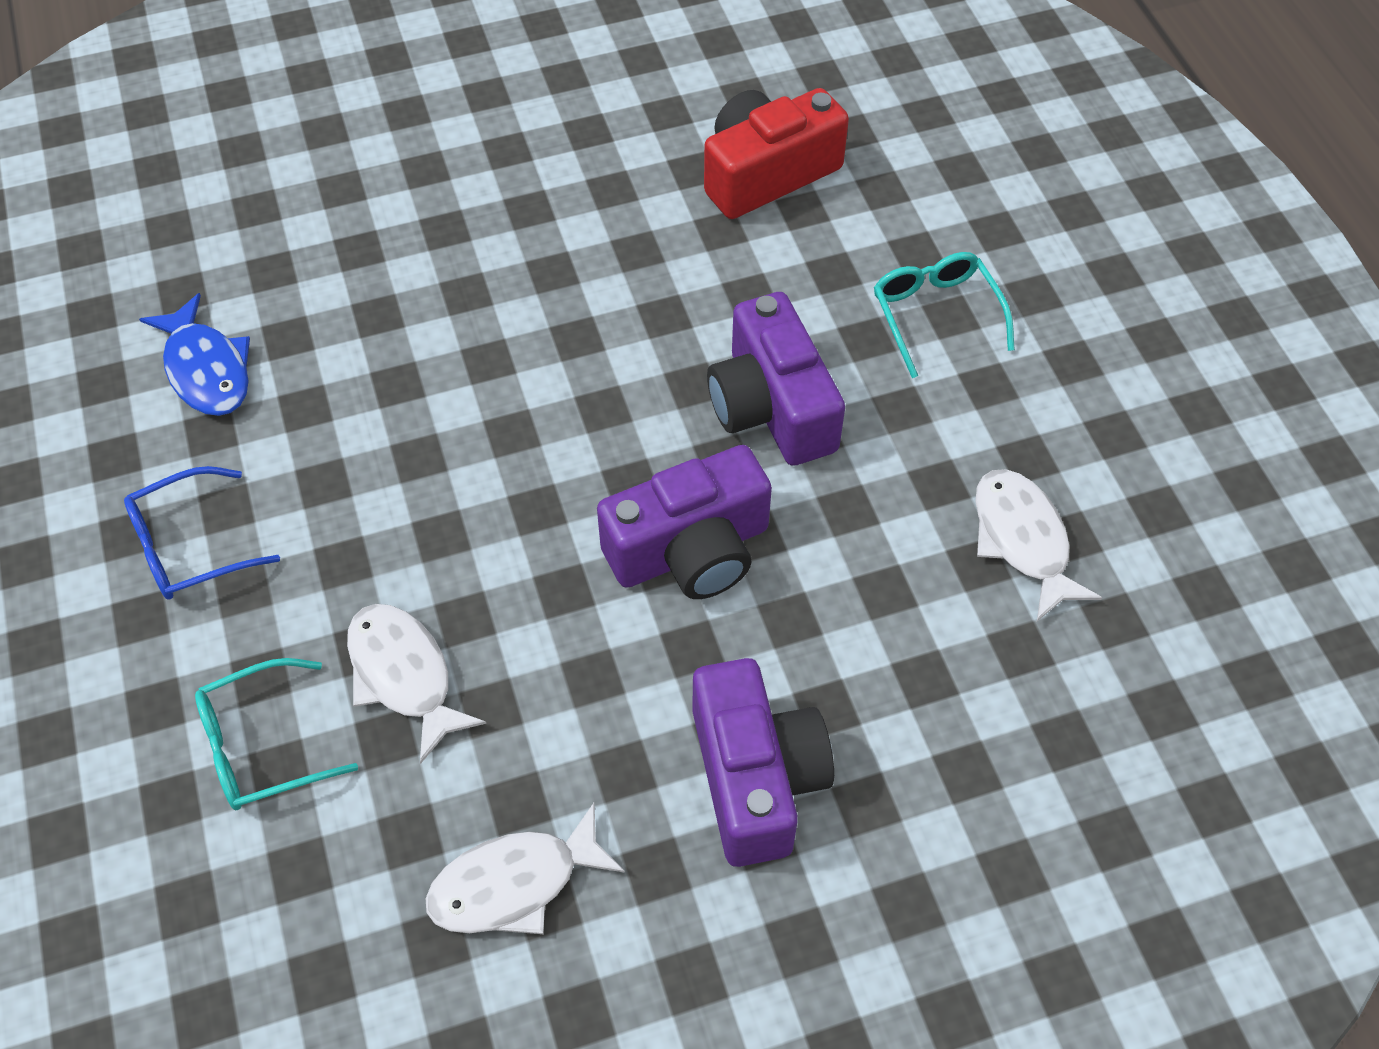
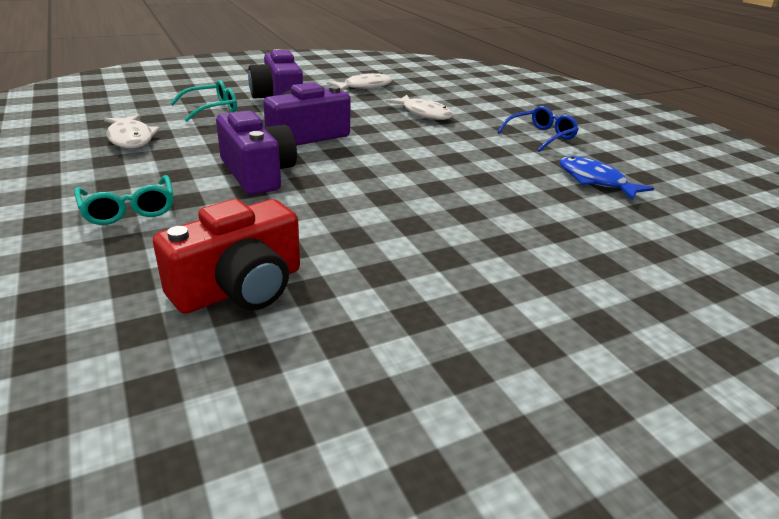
camera: 170 degrees right, 25 degrees down
turquoise glasses [195,658,358,810] -> turquoise glasses moved to [170,80,237,122]

